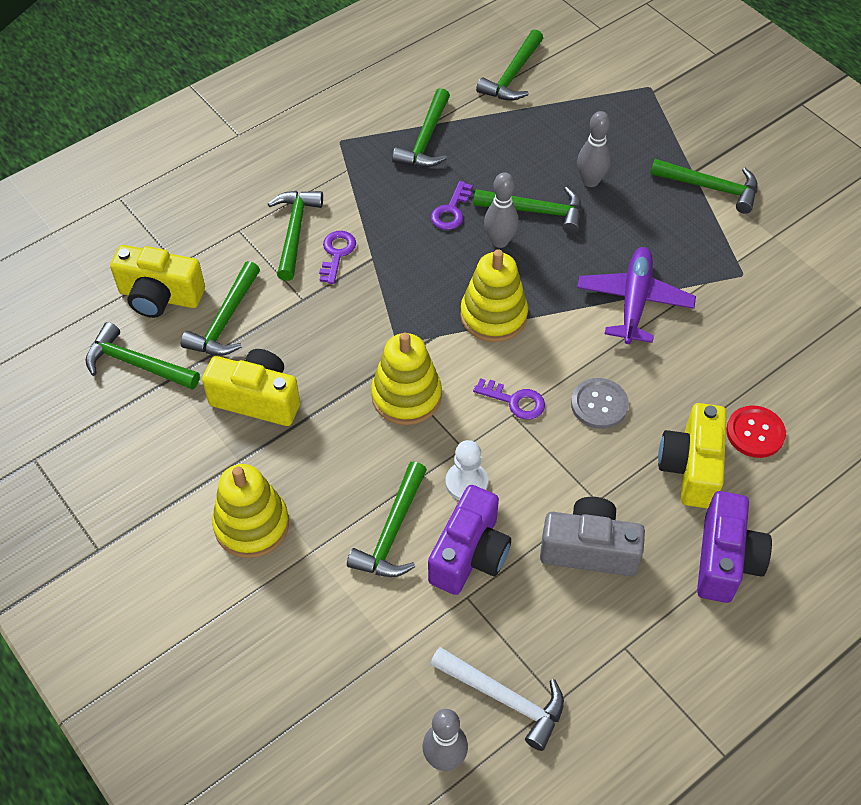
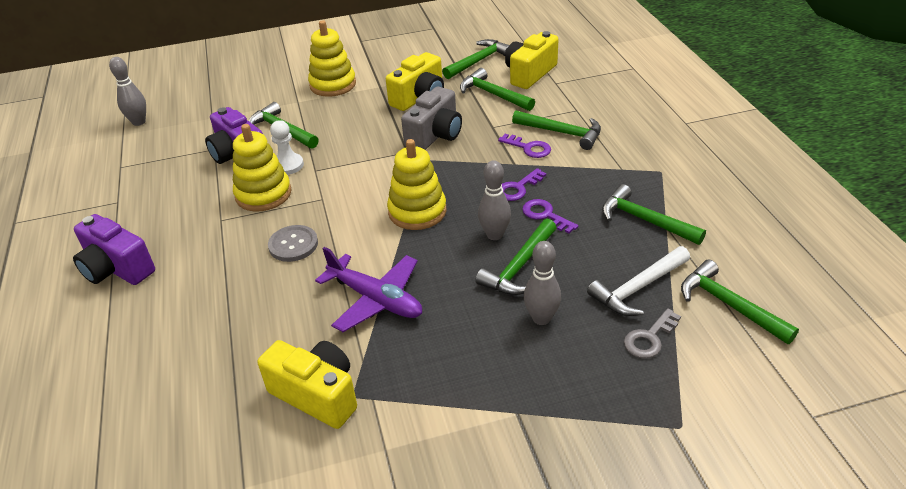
camera: 115 degrees right, 15 degrees down
yellow stacking toy [371,333,442,425] -> yellow stacking toy moved to [233,124,291,212]
white hammer [430,647,564,751] -> white hammer moved to [587,246,690,316]
purple key [473,378,545,420] -> purple key moved to [502,168,546,201]
grey camera [540,497,645,576] -> grey camera moved to [401,87,462,150]
green hammer [650,159,758,214] -> none
yellow camera [658,403,727,509] -> yellow camera moved to [258,340,357,429]
red button [726,405,786,458] -> none
none -> grey key [624,308,681,358]

